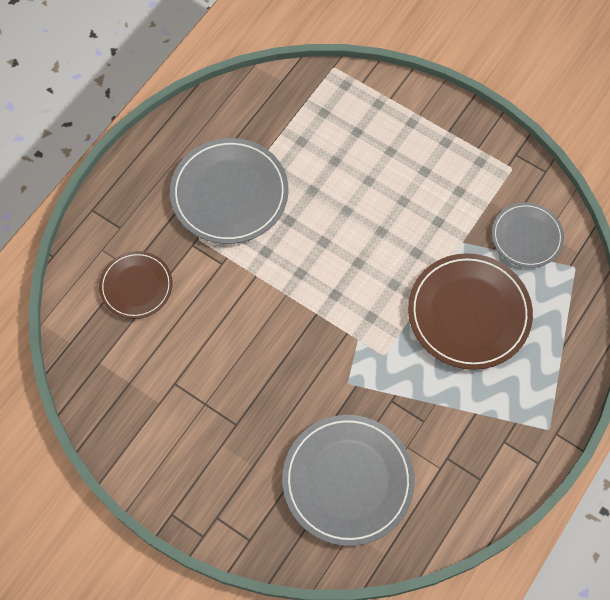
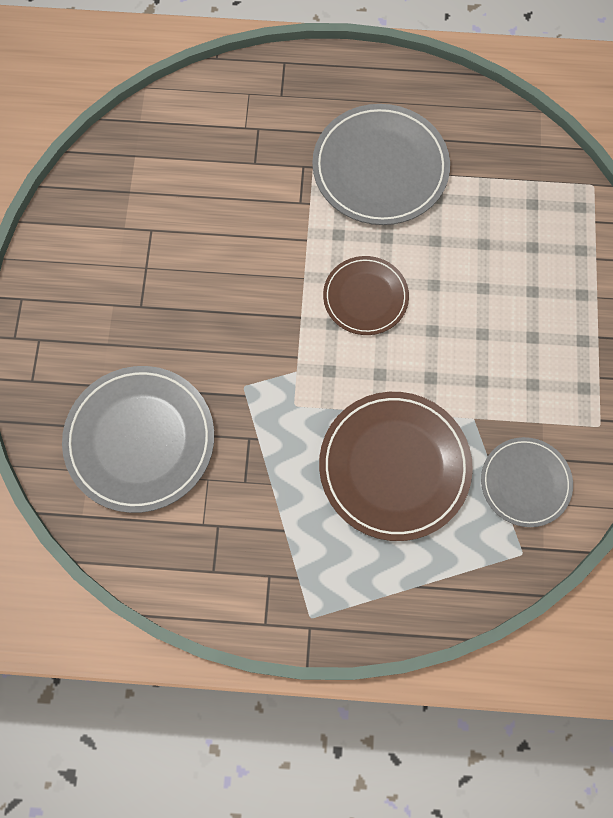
camera: 60 degrees right, 5 degrees up
brown plate [99,251,173,319] -> brown plate moved to [323,256,409,335]

